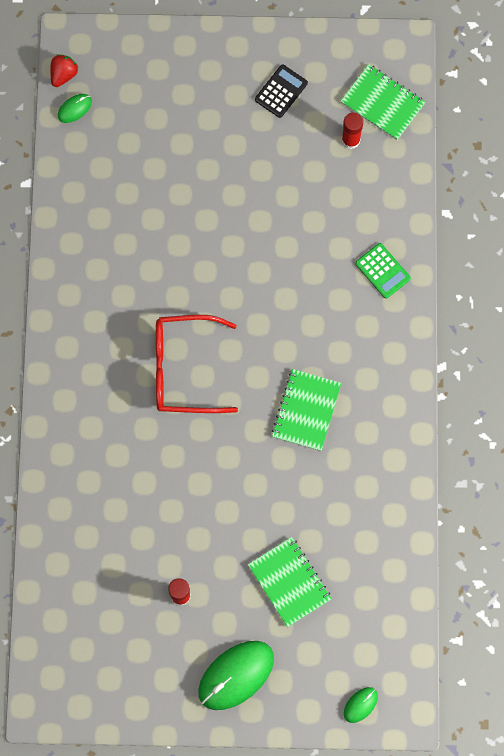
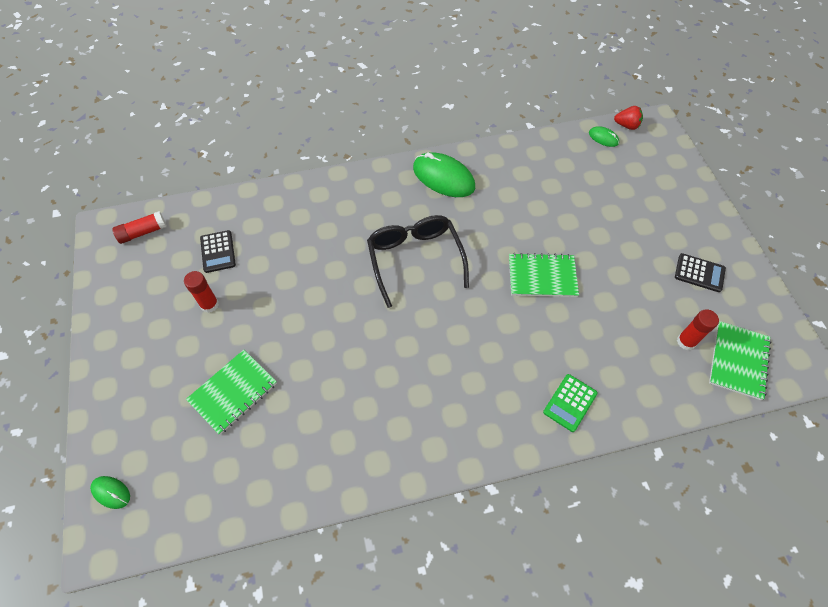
camera: 75 degrees right, 15 degrees down
red glasses [156,315,238,413] -> black glasses [367,215,469,308]
green mouse [198,641,274,710] -> green mouse moved to [413,152,475,197]
green notebook [272,369,341,451] -> green notebook moved to [509,253,579,297]
none -> red glue stick [112,211,167,244]
none -> black calculator [200,230,236,273]

